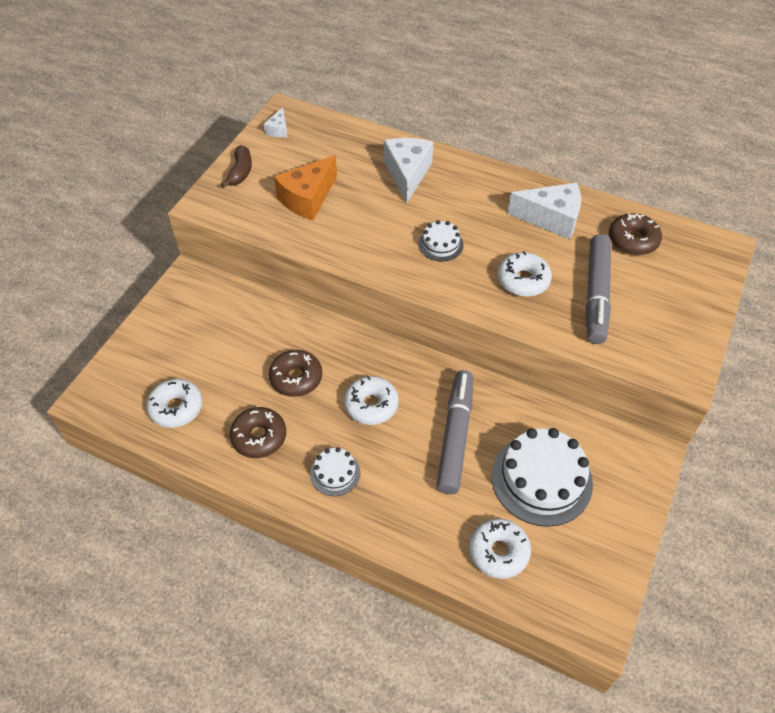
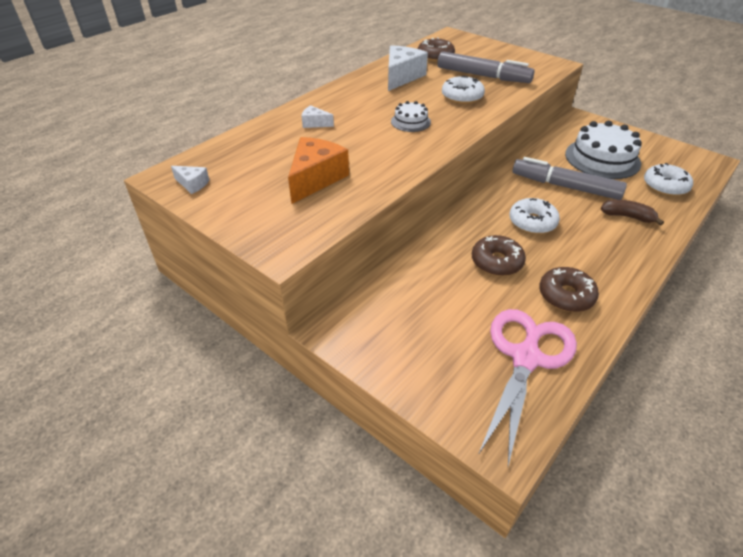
camera: 75 degrees left, 10 degrees down
white donut [146,379,202,428] -> pink scissors [478,309,577,466]
brown banana [221,145,252,188] -> brown banana moved to [601,200,664,226]
orange cheese [274,155,337,220] -> orange cheese turned 120 degrees counterclockwise [288,137,349,204]
white cake [310,447,361,496] -> none
white cheese [384,138,433,204] -> white cheese [302,105,334,128], size x0.50

